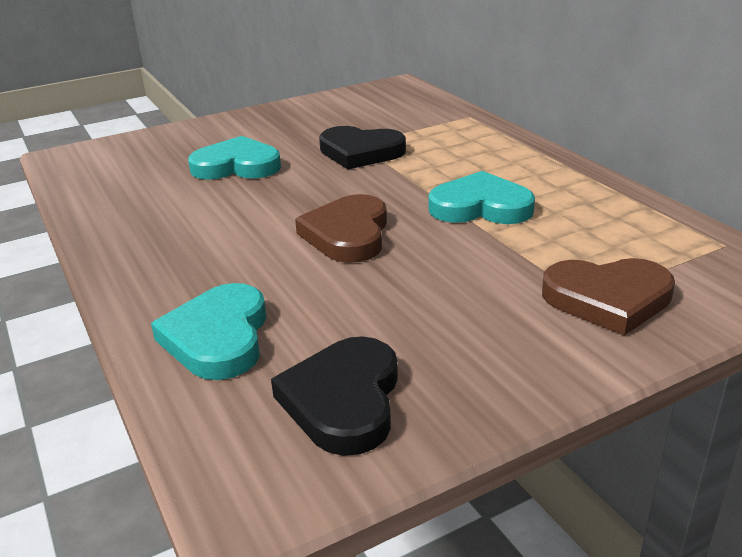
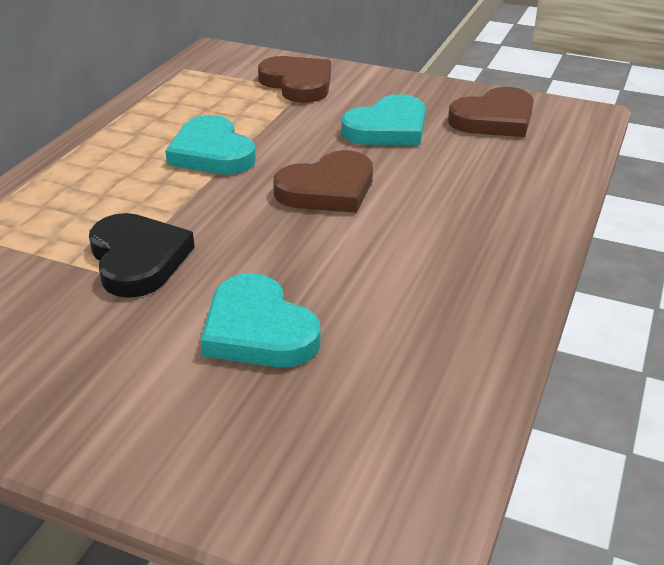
camera: 130 degrees left, 5 degrees up
turquoise heart [151,283,267,380] -> turquoise heart moved to [341,94,426,145]
black heart [271,336,398,456] -> brown heart [448,87,534,137]

